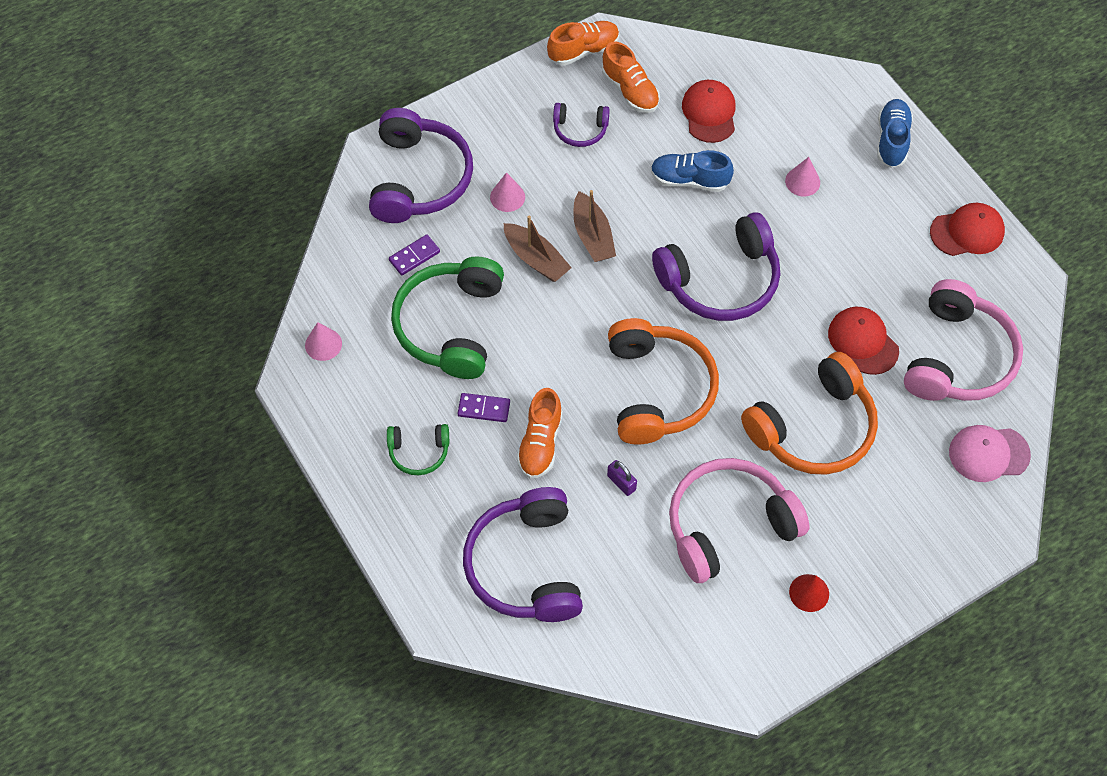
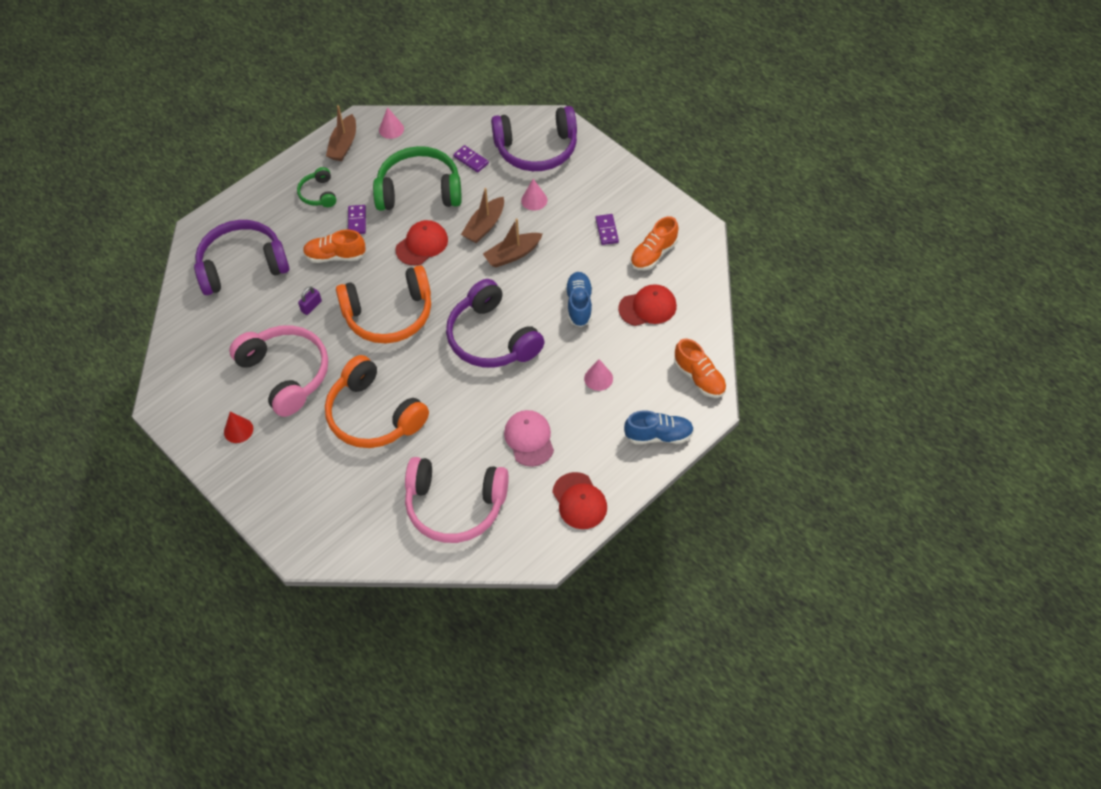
camera: 80 degrees right, 5 degrees down
orange shoe [547,21,619,66] -> orange shoe moved to [674,339,727,398]
purple headphones [553,103,610,147] -> purple domino [596,214,619,245]
red cap [828,307,899,375] -> red cap moved to [395,220,448,265]
pink cap [949,425,1031,482] -> pink cap moved to [504,410,554,467]
none -> brown boat [326,105,356,161]

